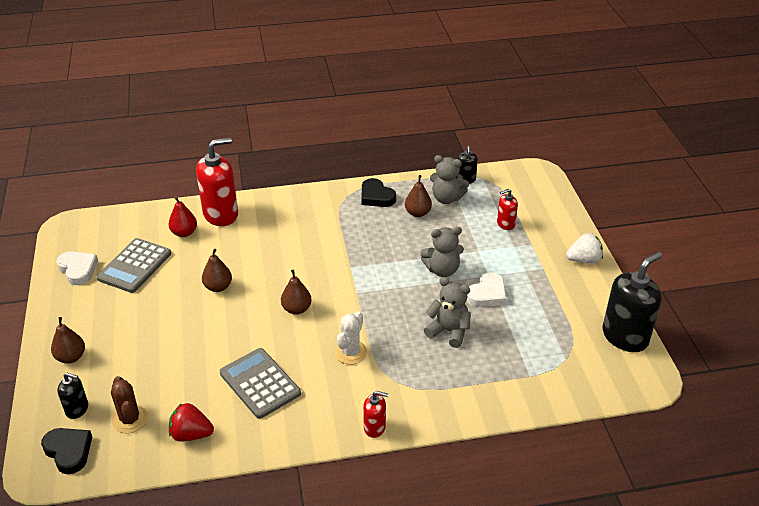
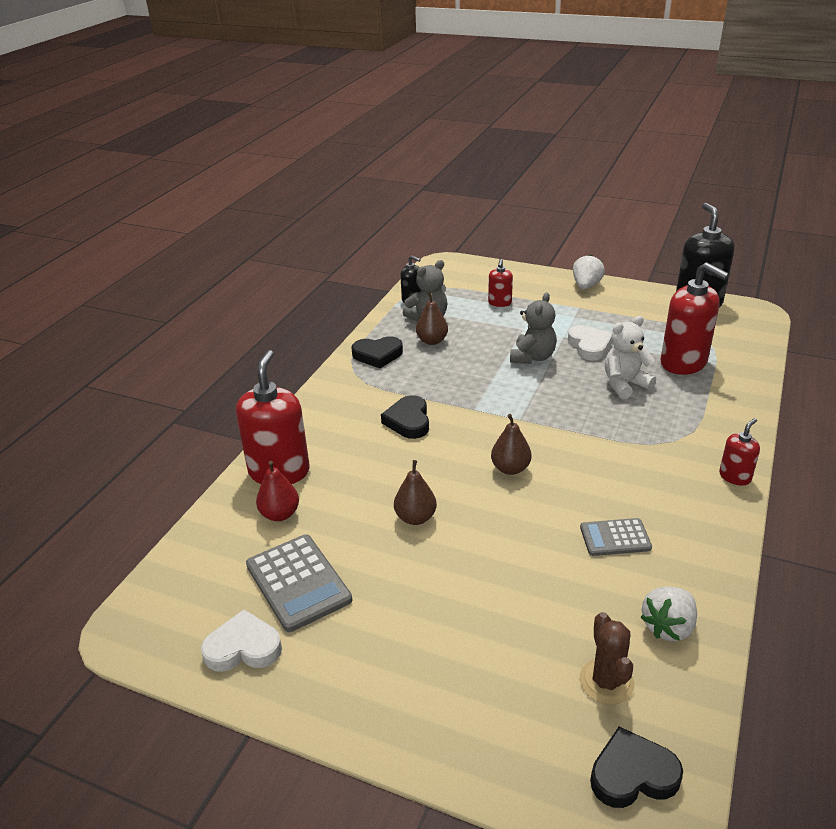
camera: 55 degrees left, 5 degrees down
brown pear [51,317,85,364] -> none
black soap dispenser [57,373,88,419] -> none
brown cactus [111,376,148,434] -> brown cactus turned 75 degrees clockwise [579,612,635,705]
red strawberry [169,403,214,442] -> white strawberry [641,586,697,641]
grey calculator [220,348,301,419] -> grey calculator [580,518,652,556], size x0.62
white cactus [334,311,367,364] -> none
grey teddy bear [424,277,471,348] -> white teddy bear [605,316,656,399]
none -> black heart [381,395,429,439]
none -> red soap dispenser [660,263,729,375]

